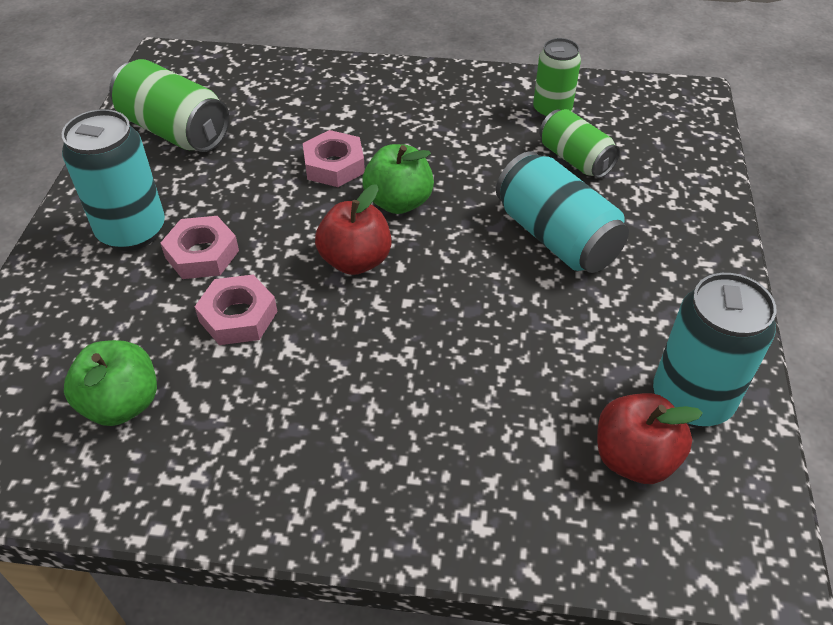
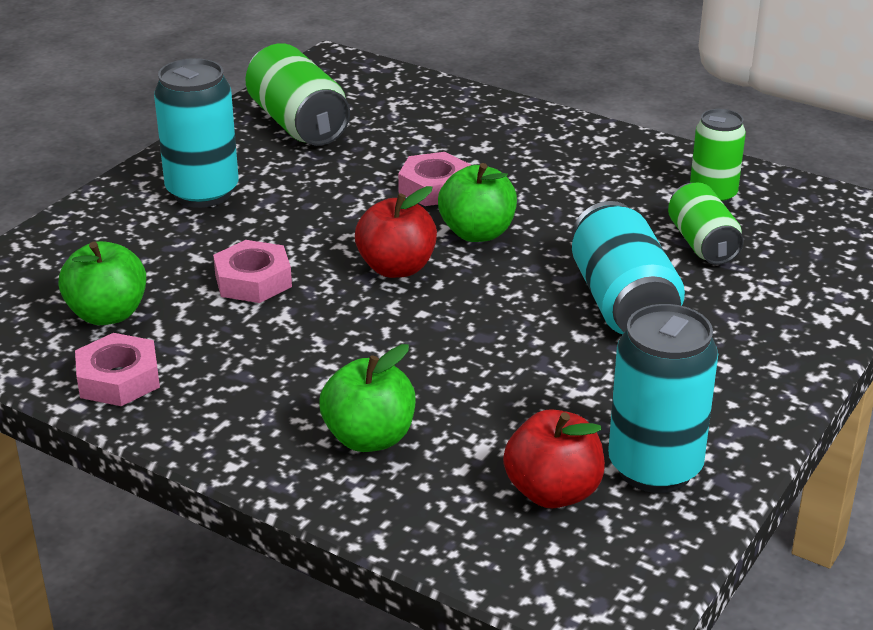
camera: 25 degrees right, 15 degrees down
pink nut [161,216,239,279] -> pink nut moved to [75,333,160,406]
none -> green apple [319,344,416,452]

